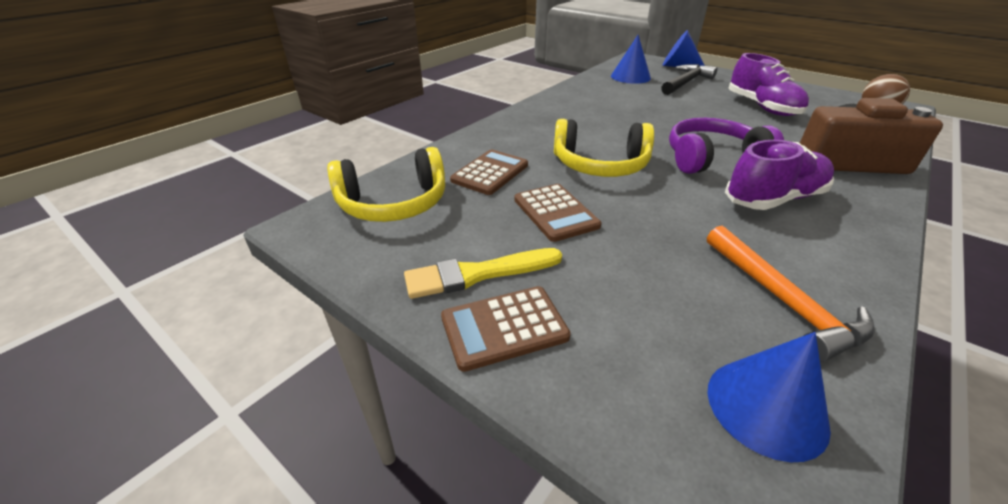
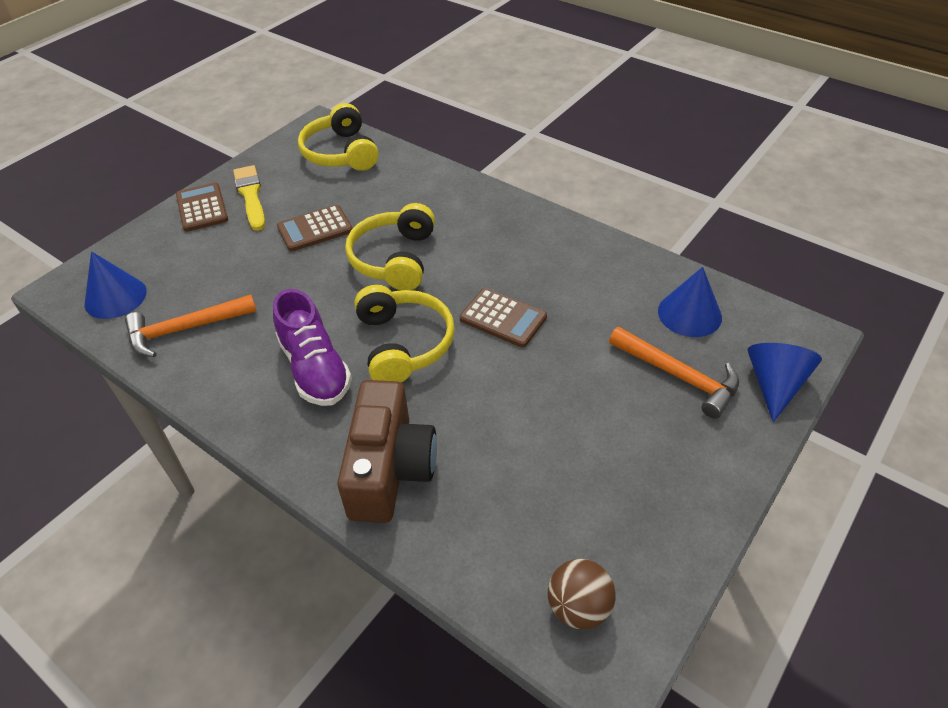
camera: 90 degrees right, 10 degrees up
brown calculator [450,150,528,195] -> brown calculator moved to [460,288,547,347]
black hammer [661,64,717,95] -> orange hammer [609,327,739,419]
purple headphones [669,118,784,174] -> yellow headphones [354,285,455,383]
purple shoe [729,53,809,116] -> none

